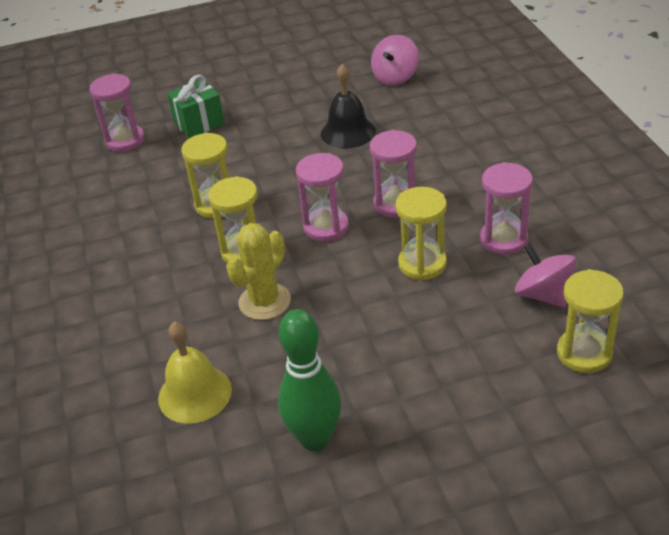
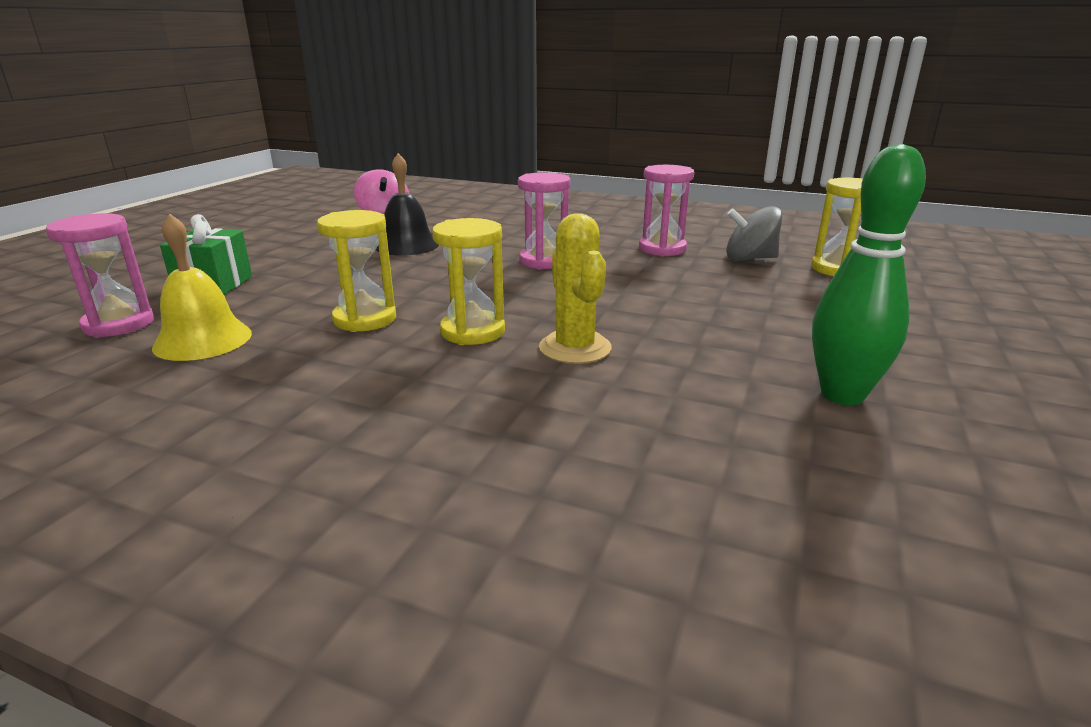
camera: 55 degrees left, 15 degrees down
yellow bell [158,321,232,424] -> yellow bell moved to [152,213,252,361]
pink hourglass [296,153,349,242] -> none
yellow hourglass [396,187,447,281] -> none
pink spinning top [515,243,577,308] -> grey spinning top [726,206,782,261]

